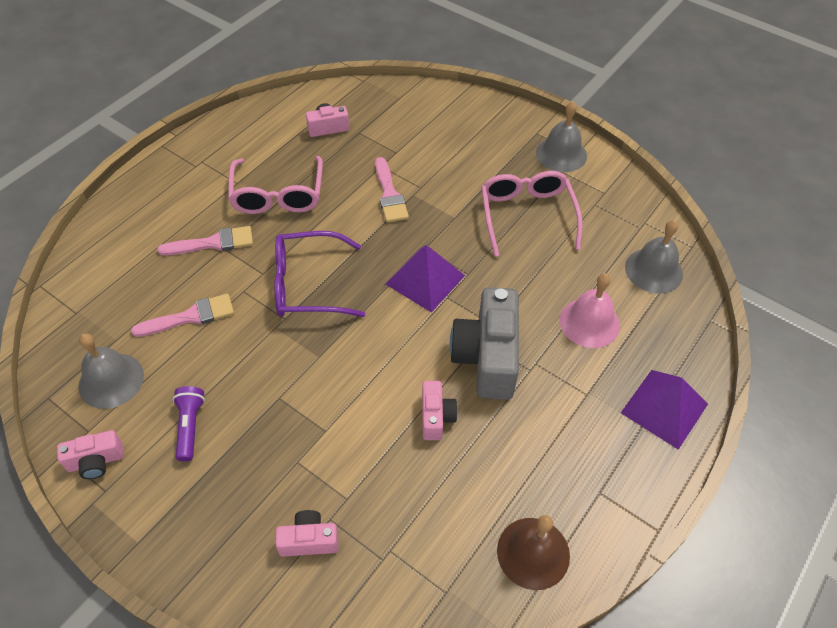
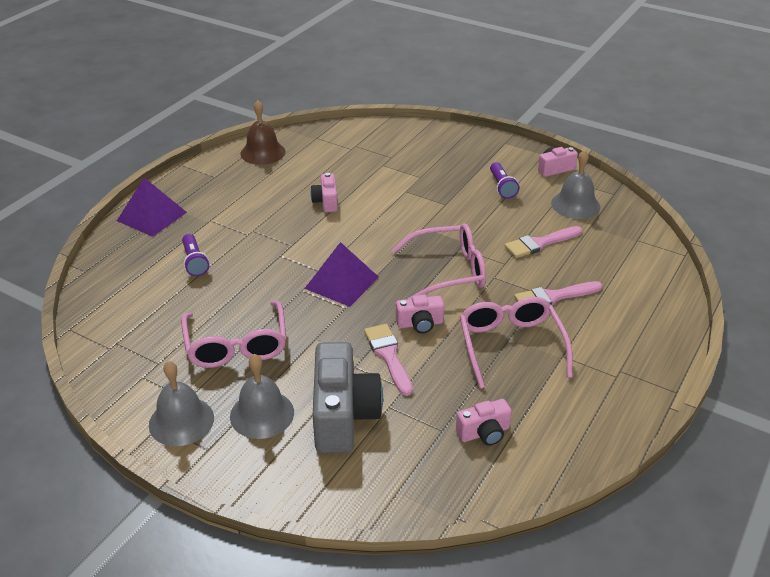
camera: 175 degrees right, 15 degrees down
purple glasses [274,231,365,317] -> pink glasses [392,223,486,299]
pink camera [275,510,339,557] -> pink camera moved to [396,295,444,333]
grey camera [450,287,519,400] -> grey camera moved to [313,342,383,453]
pink bell [559,274,620,348] -> purple flashlight [182,234,209,276]
grey bell [625,220,683,294] -> grey bell moved to [230,354,294,439]

